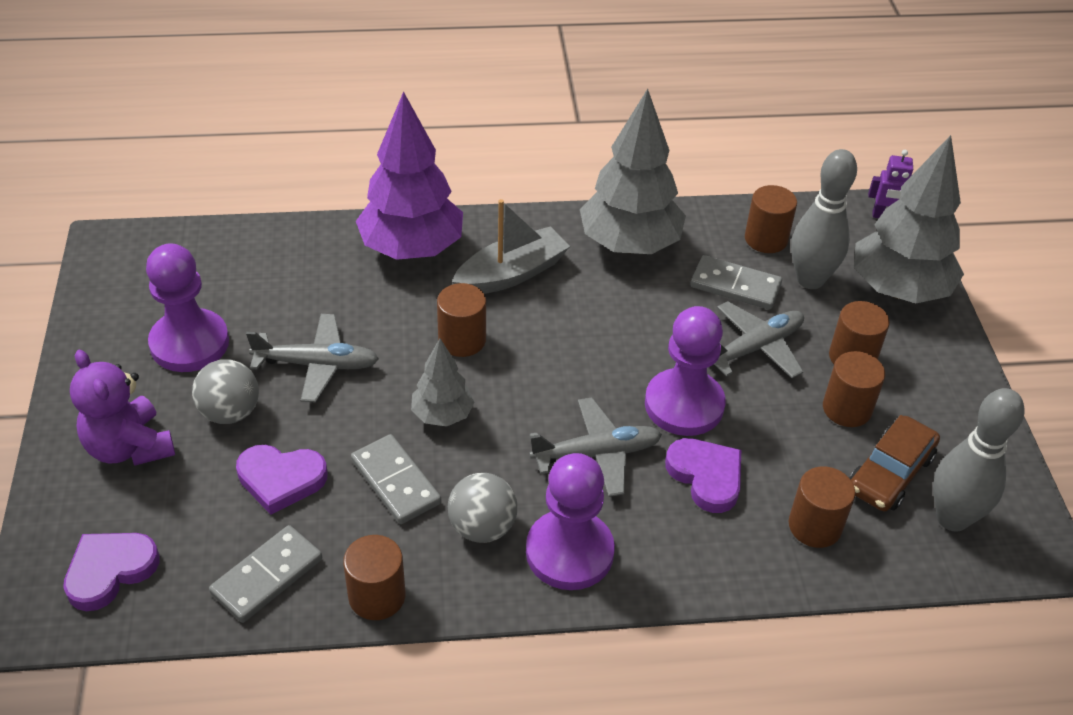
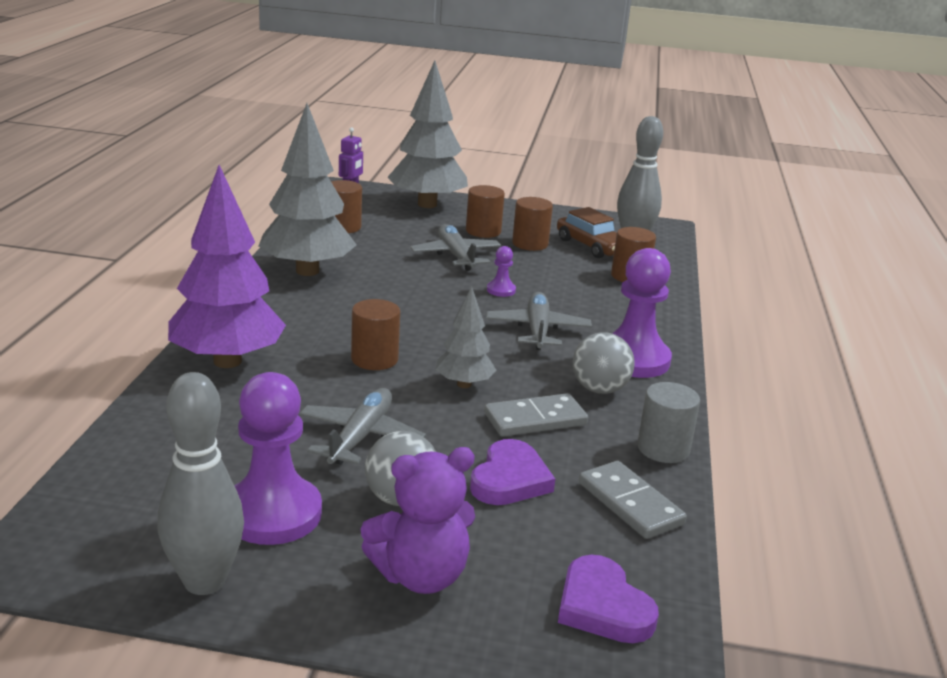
camera: 75 degrees left, 20 degrees down
brown cylinder [343,535,405,620] -> grey cylinder [637,382,700,463]
grey boat [452,199,570,294] -> none
purple pawn [645,306,726,436] -> purple pawn [487,246,516,297], size x0.45
purple heart [665,438,741,513] -> none
grey domino [690,255,782,310] -> none
grey bowling pin [791,149,857,289] -> grey bowling pin moved to [158,372,244,595]

